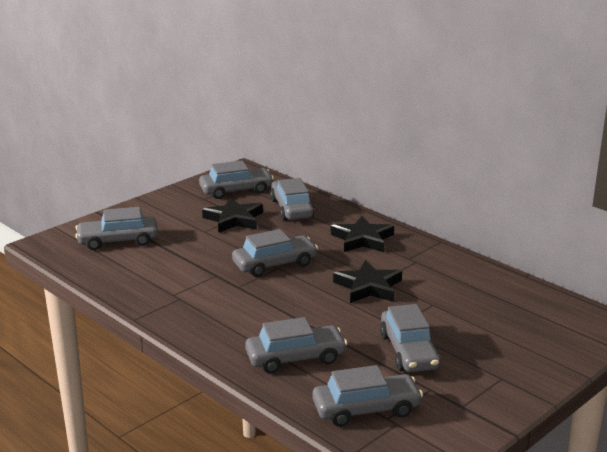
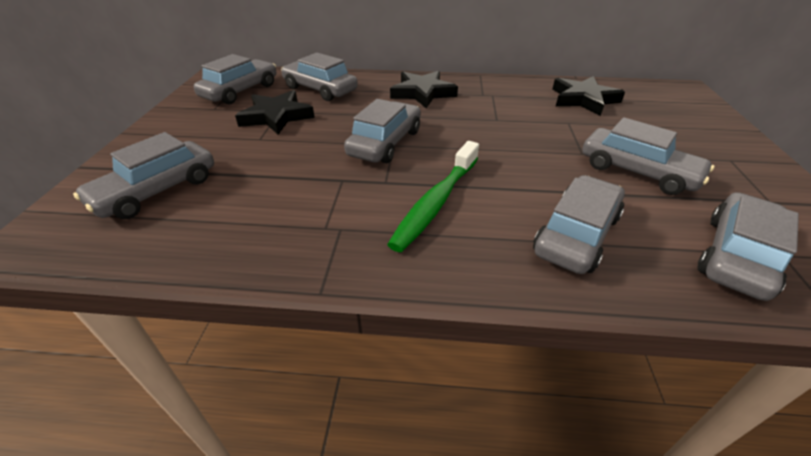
camera: 40 degrees left, 15 degrees up
black star [333,260,402,303] -> black star moved to [553,76,625,116]
none -> green toothbrush [387,141,479,252]

